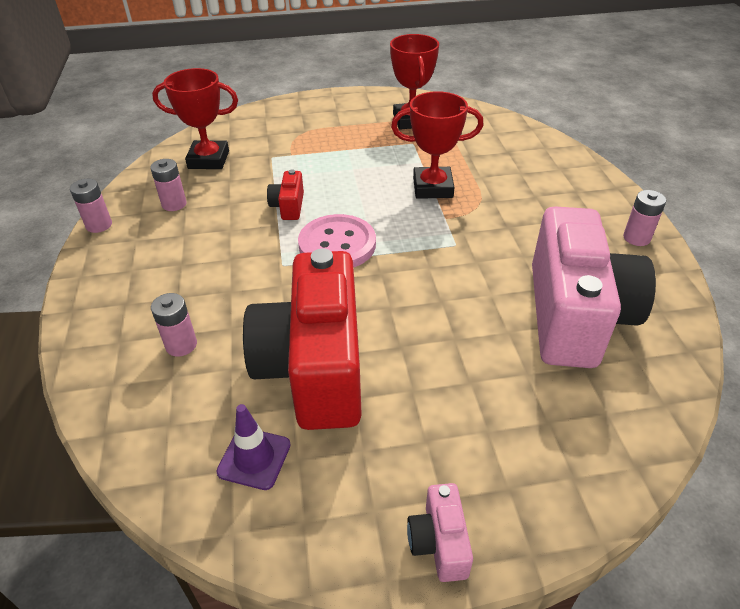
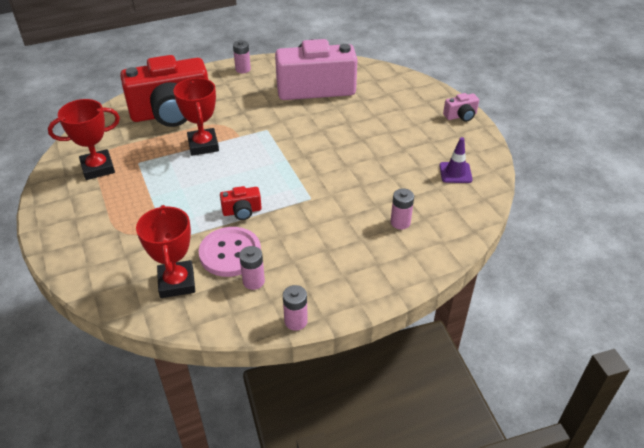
camera: 105 degrees left, 0 degrees up
red camera [243,249,362,430] -> red camera moved to [120,55,208,127]
pink button [298,214,376,267] -> pink button moved to [199,227,261,277]

